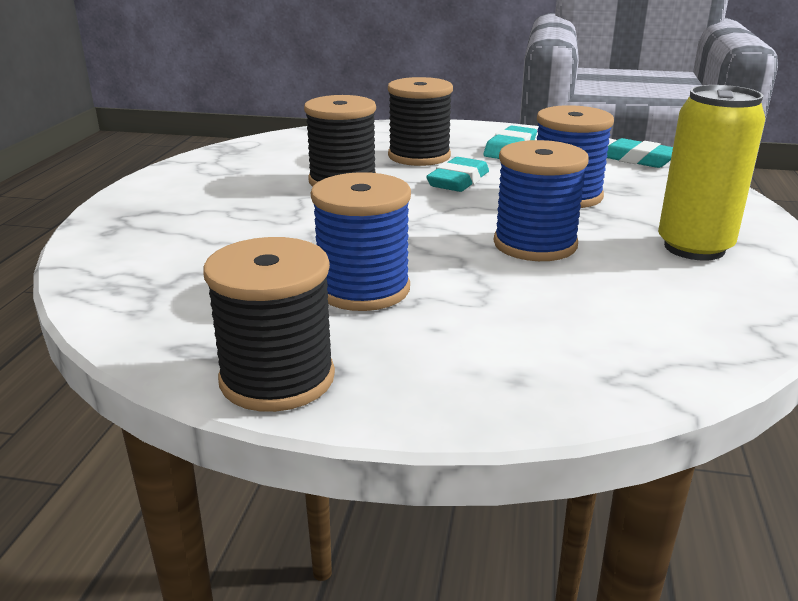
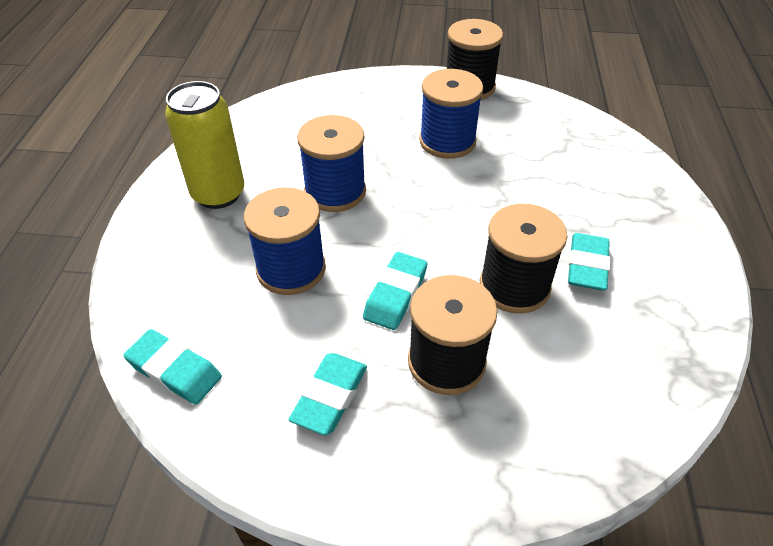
camera: 175 degrees right, 20 degrees up
none -> turquoise eraser [568,233,610,291]

